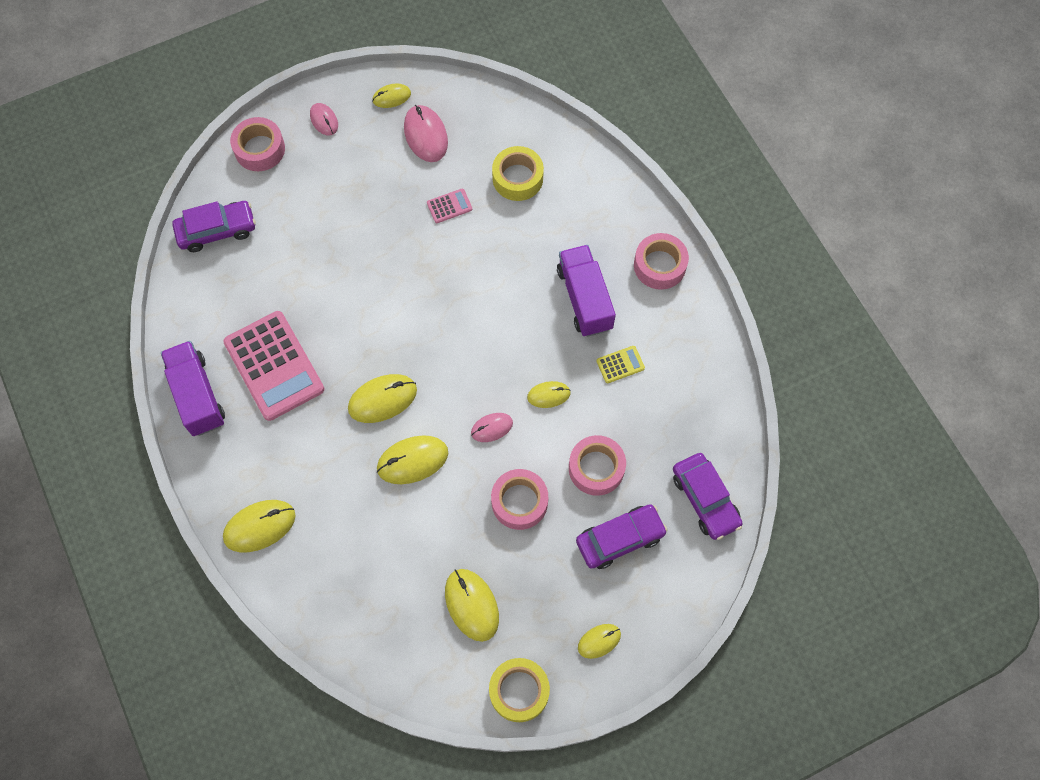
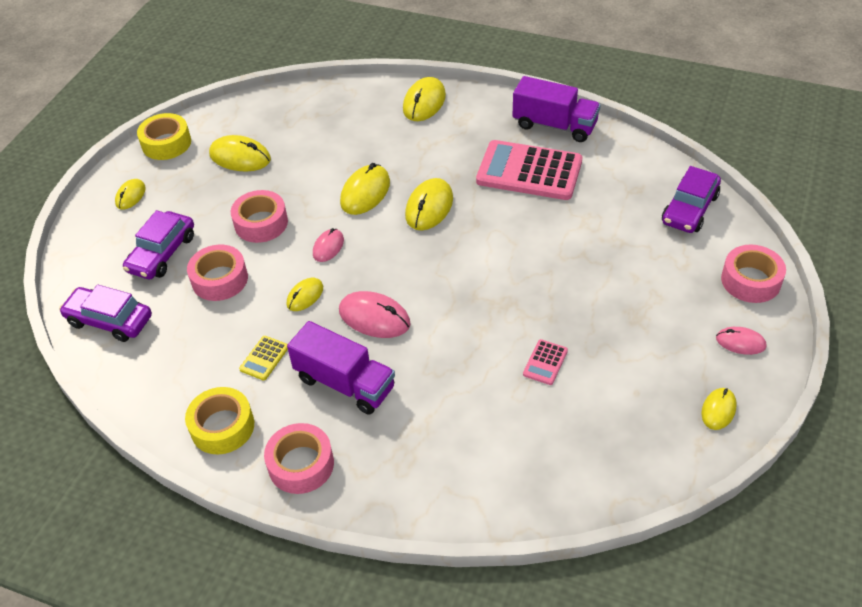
camera: 140 degrees right, 20 degrees down
pink mouse [404,105,448,162] -> pink mouse moved to [339,291,411,338]
yellow tape [492,146,544,201] -> yellow tape moved to [185,387,254,454]

